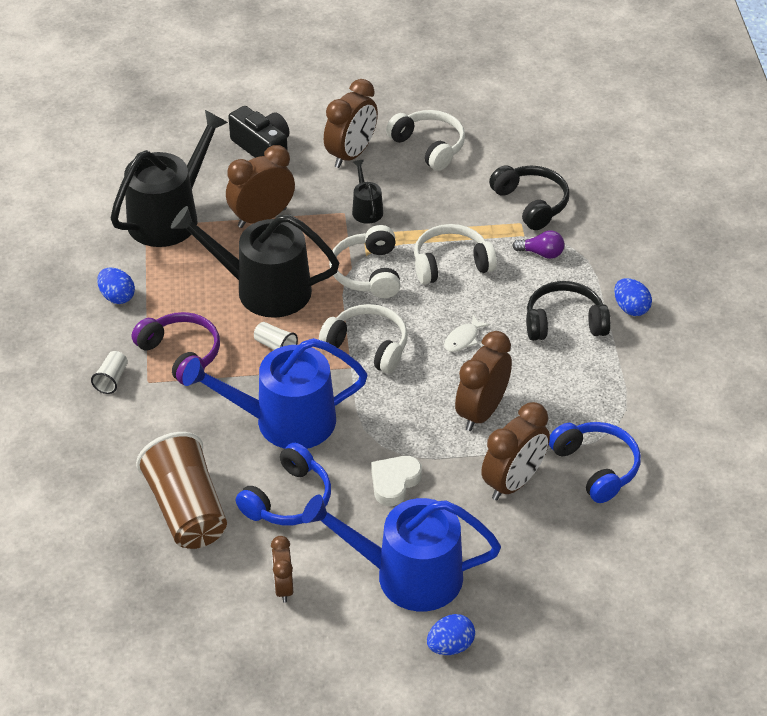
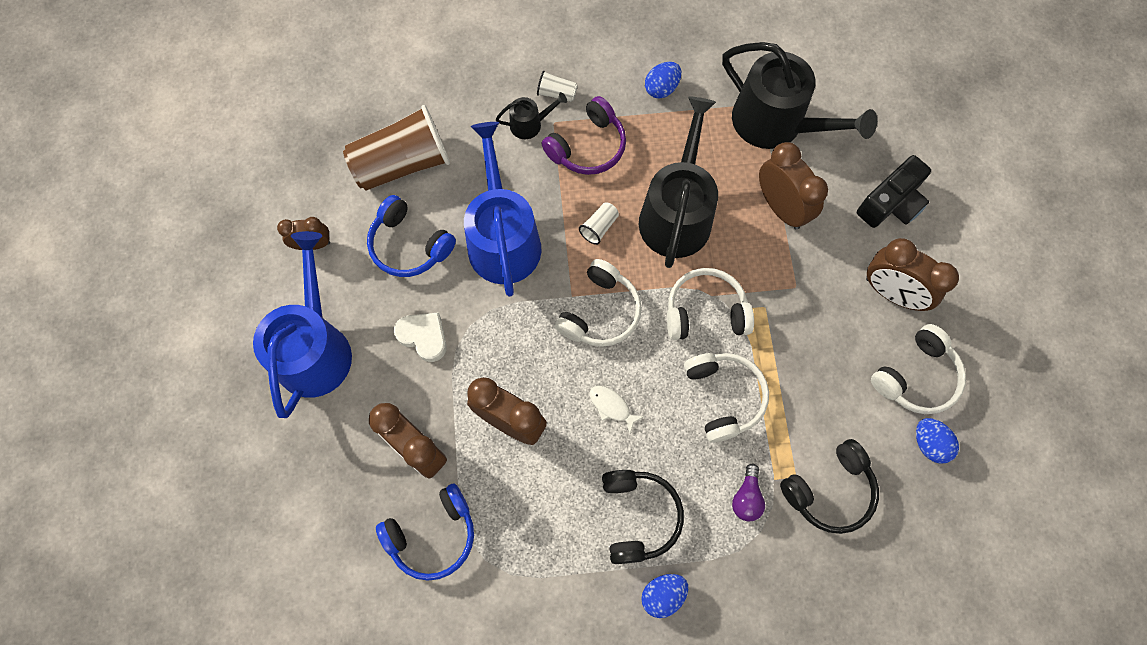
camera: 90 degrees right, 25 degrees up
black watering can [352,160,383,224] -> black watering can moved to [496,92,567,139]
blue egg [427,614,475,655] -> blue egg moved to [916,418,959,464]

